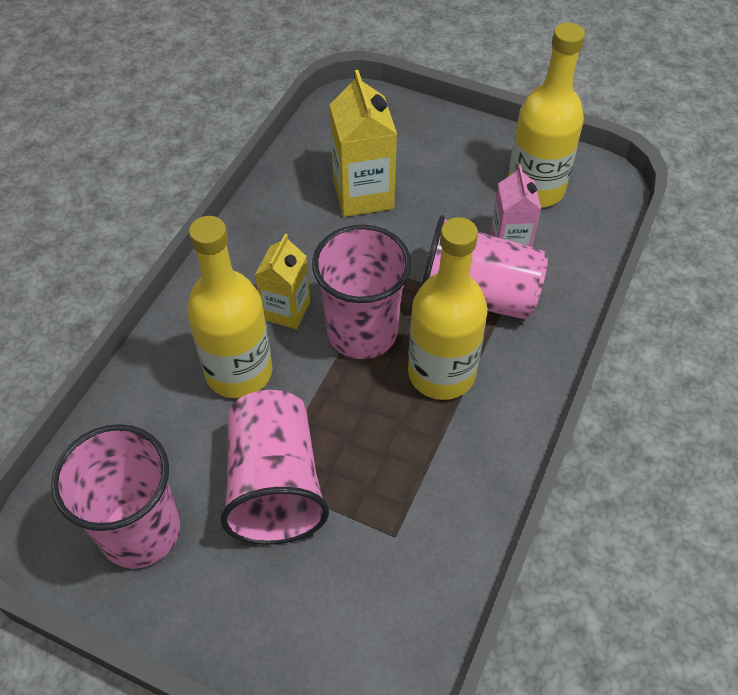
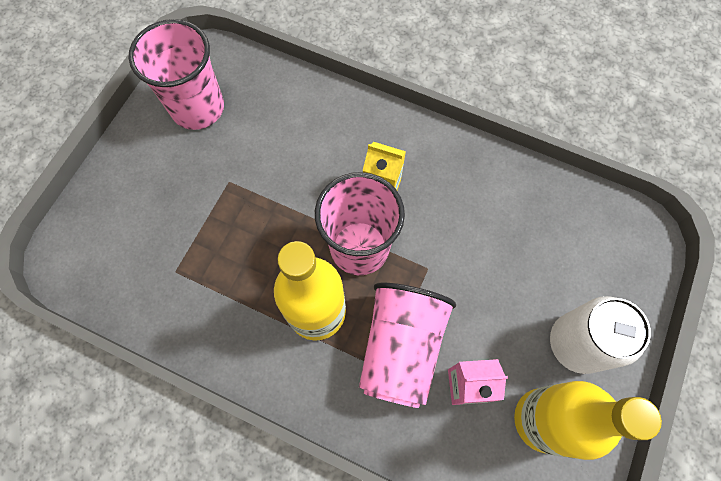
camera: 90 degrees right, 15 degrees up
yellow bottle [187,216,273,398] -> none
pink cup [220,390,329,545] -> none
yellow carton [330,70,397,217] -> none
none -> white can [550,296,651,374]

